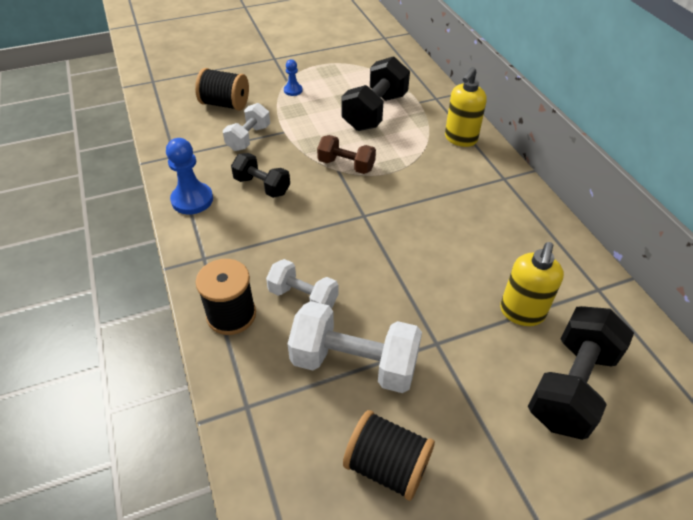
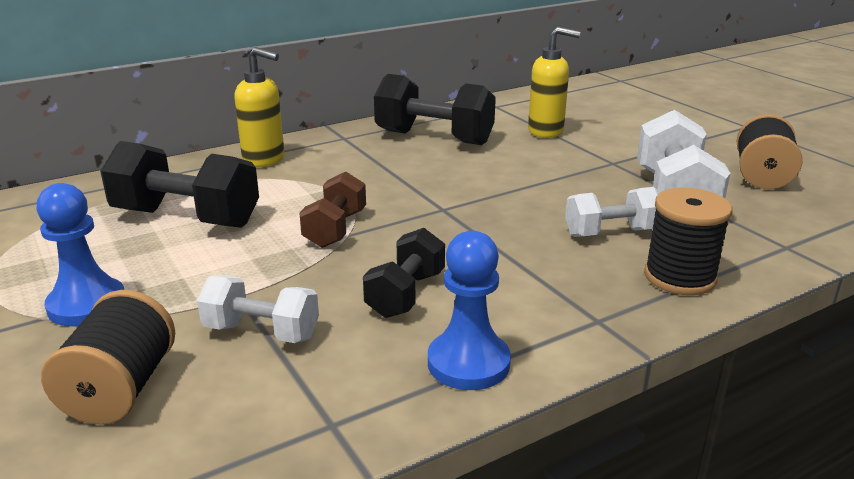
camera: 100 degrees left, 20 degrees down
white dumbbell [266,259,338,309] -> white dumbbell turned 60 degrees clockwise [565,187,659,237]
blue pawn [284,59,303,96] -> blue pawn [36,183,124,326], size x1.79
black dumbbell [528,306,634,440] -> black dumbbell moved to [374,74,496,145]

